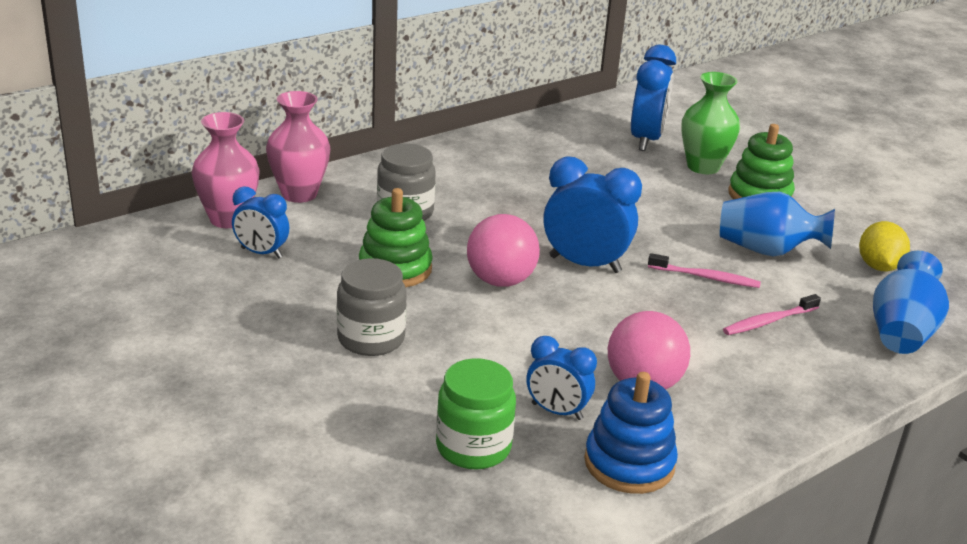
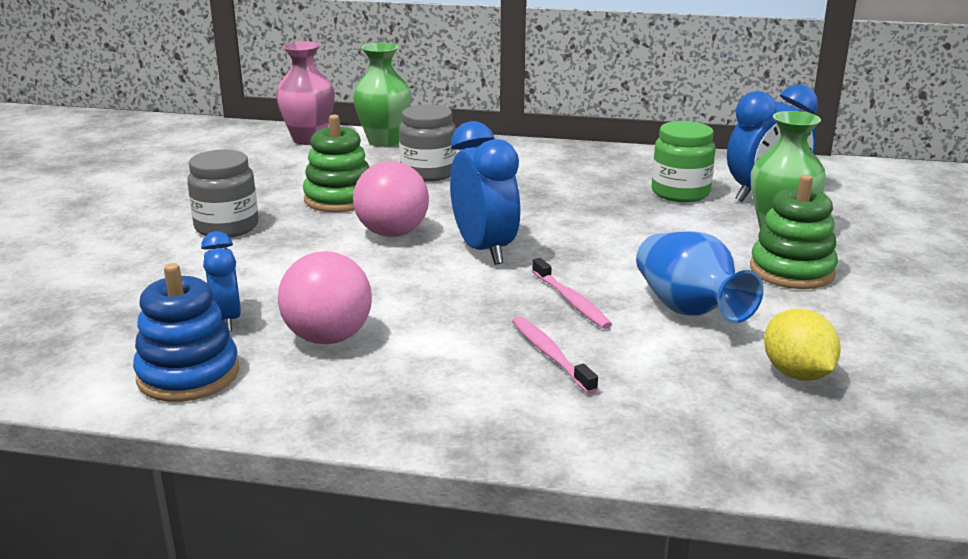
camera: 50 degrees right, 5 degrees down
blue clock [232,186,289,258] -> none
pink vase [266,91,330,203] -> green vase [353,43,412,147]
green jar [436,358,516,470] -> green jar moved to [652,121,715,202]
pink toothbrush [723,294,821,335] -> pink toothbrush turned 45 degrees clockwise [512,316,598,394]
yellow lemon [859,221,910,271] -> yellow lemon turned 75 degrees counterclockwise [764,309,841,381]
blue vase [873,251,949,354] -> none

